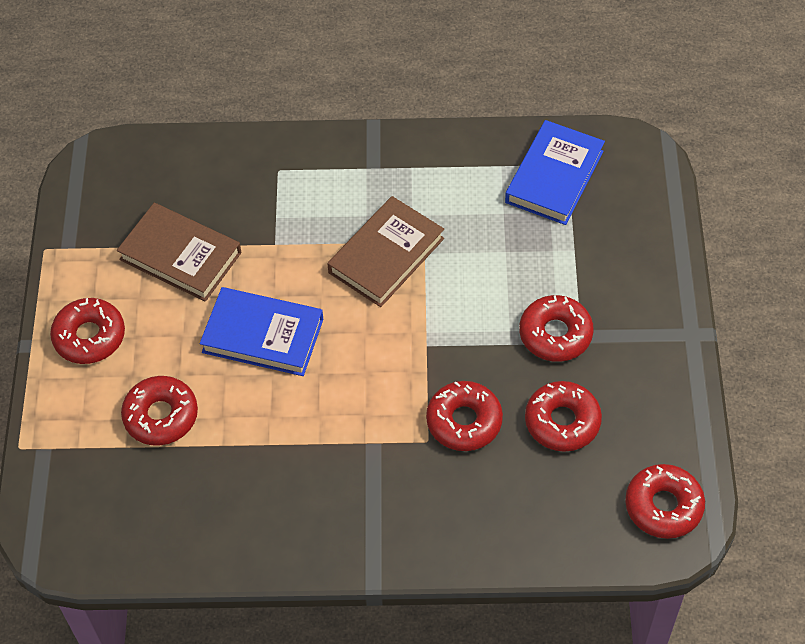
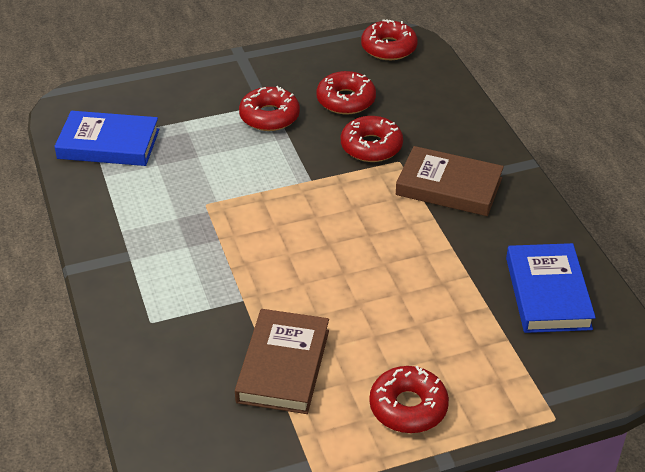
camera: 110 degrees left, 15 degrees down
red donut [121,376,198,445] -> none
blue book [200,287,323,376] -> blue book moved to [506,243,596,333]
brown book [327,196,444,307] -> brown book moved to [396,146,504,216]

